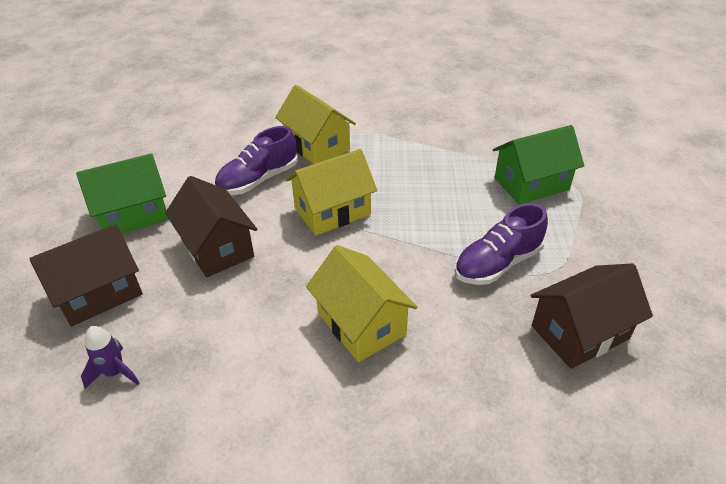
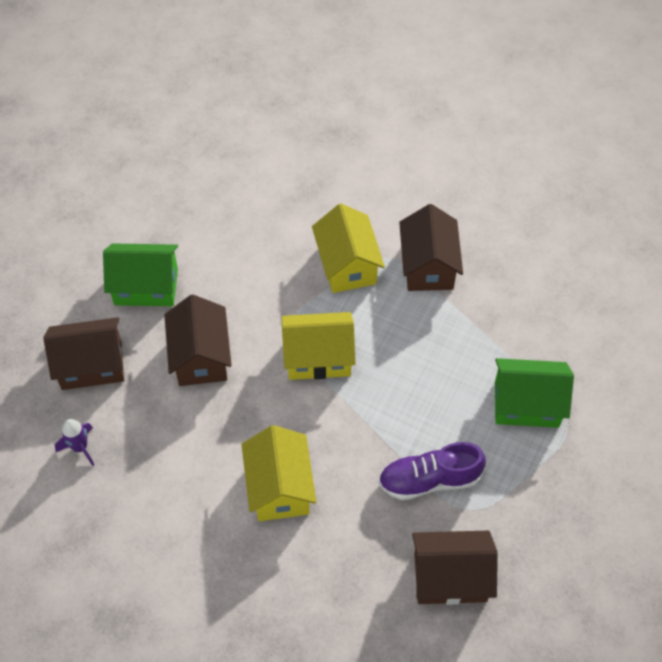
camera: 25 degrees right, 15 degrees up
purple shoe [214,126,298,195] -> none
none -> brown house [399,204,463,291]

